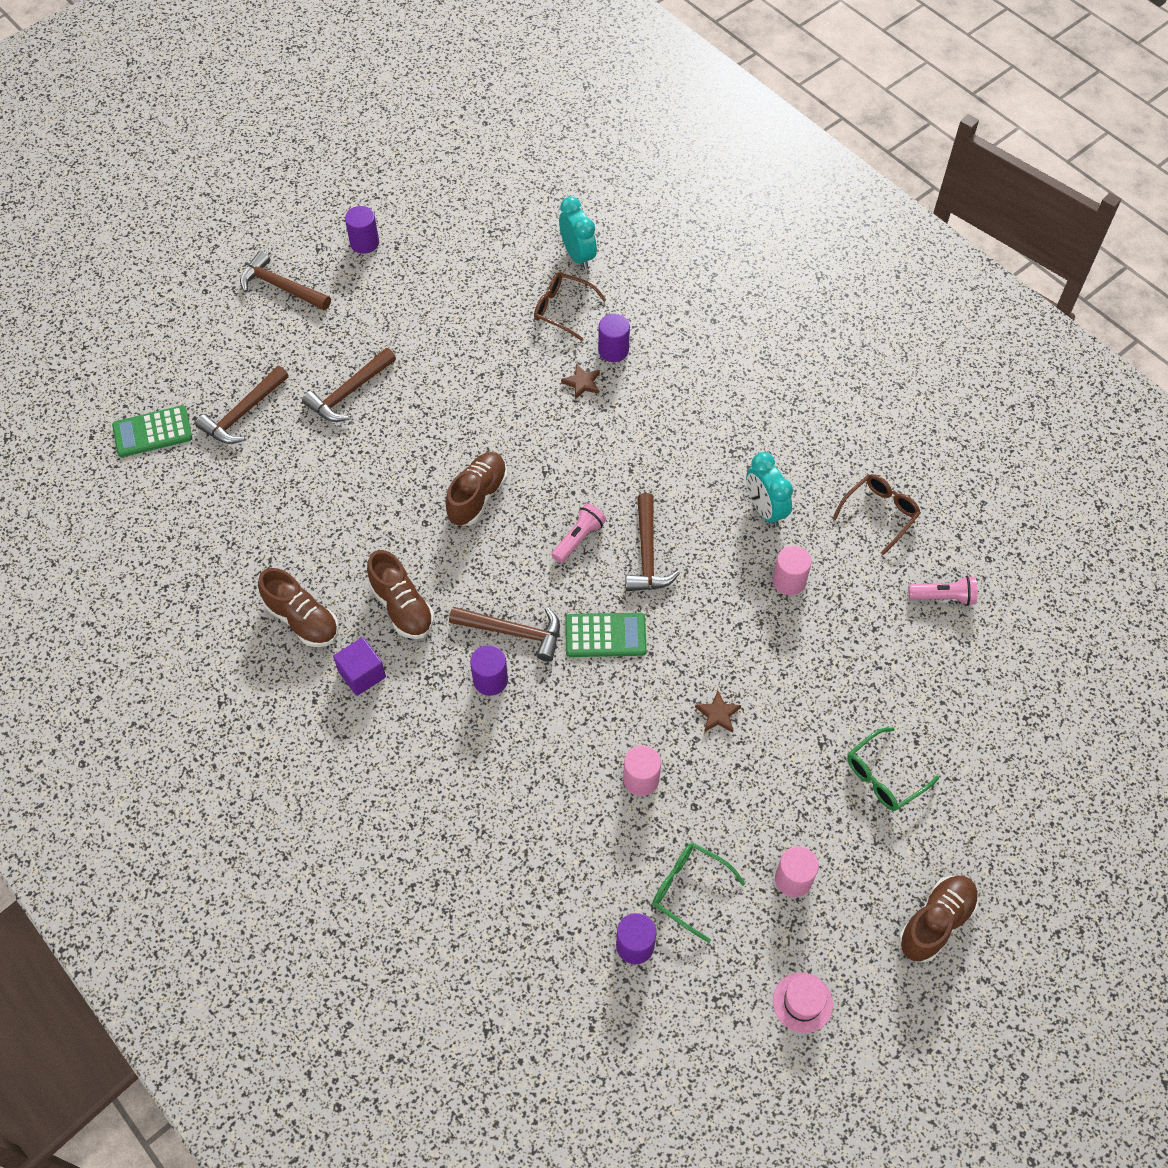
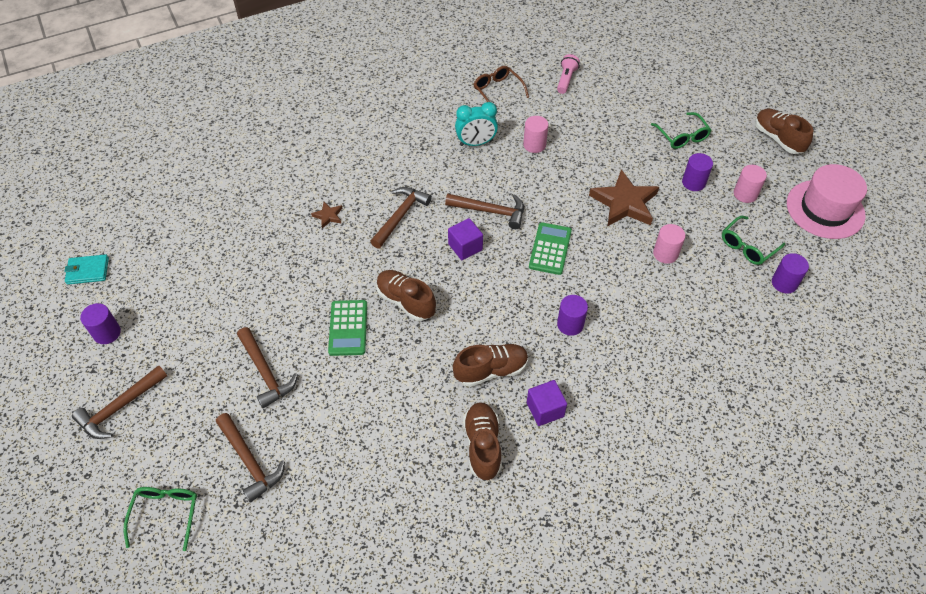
camera: 75 degrees left, 5 degrees down
green calculator [112,405,192,457] -> green calculator moved to [328,300,367,356]
brown shoe [258,568,339,647] -> brown shoe turned 60 degrees counterclockwise [463,402,502,480]
brown hammer [449,607,560,662] -> brown hammer moved to [370,187,432,249]
brown glasses [534,272,606,341] -> none
pink flashlight [551,503,606,563] -> purple cube [448,218,483,260]
turquoise clock [559,196,597,270] -> none
purple cylinder [598,314,630,362] -> purple cylinder moved to [682,153,713,191]
brown star [695,691,741,733] -> brown star [589,170,659,227], size x2.21
pink hat [773,972,833,1033] -> pink hat [787,164,867,239], size x2.05
none -> turquoise wallet [64,254,109,285]
none -> green glasses [124,487,197,551]

